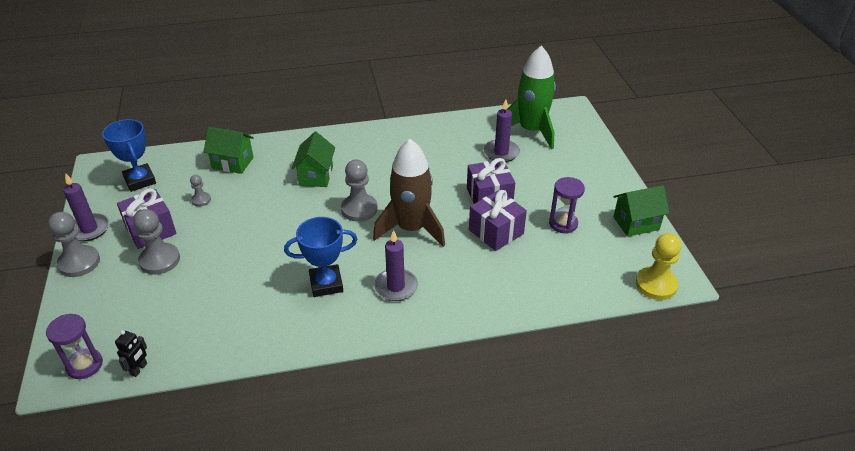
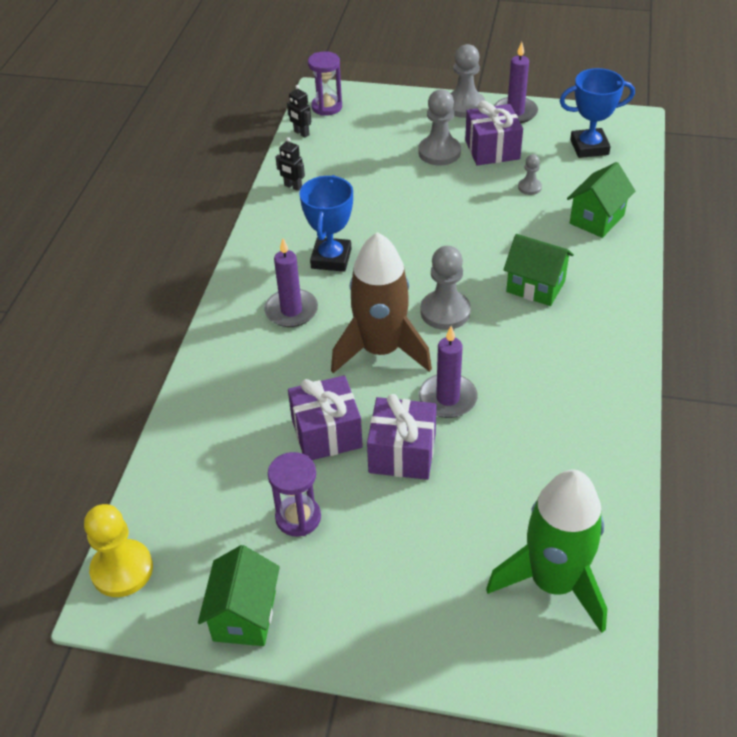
camera: 115 degrees right, 5 degrees up
purple candle [484,99,520,162] -> purple candle moved to [419,326,477,418]
none -> black robot [276,137,305,191]

